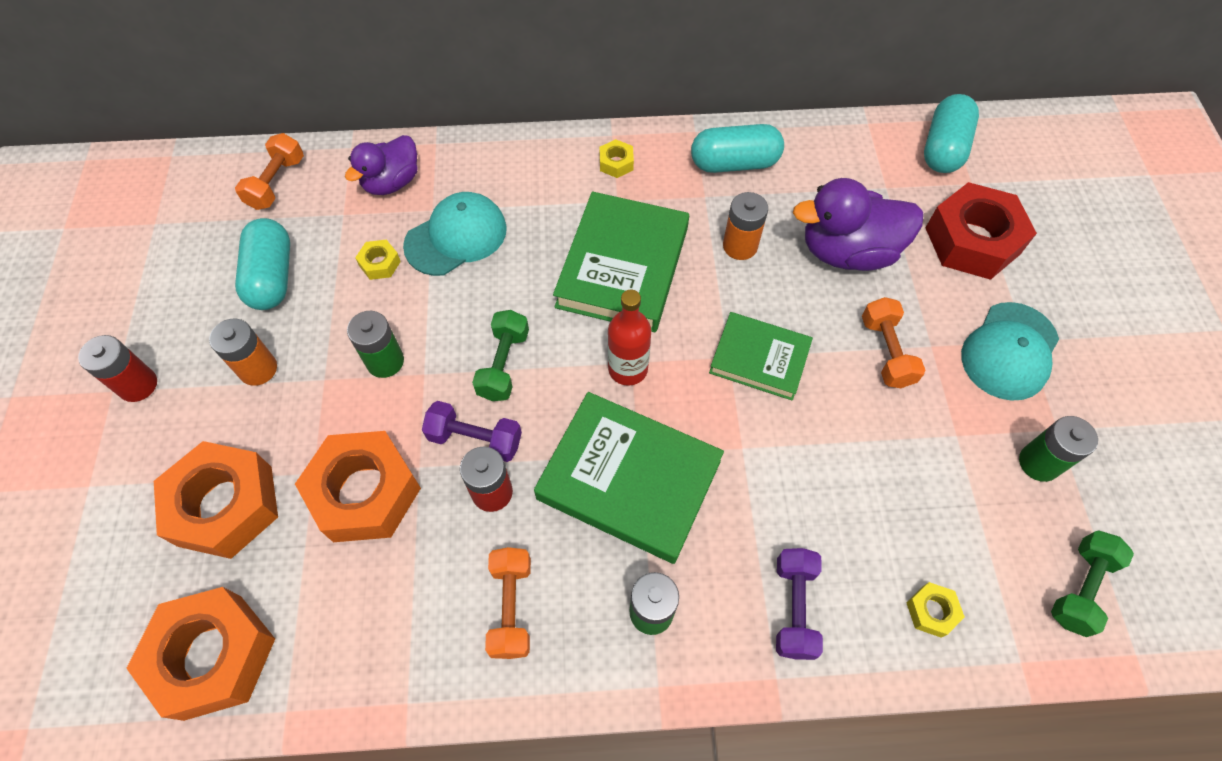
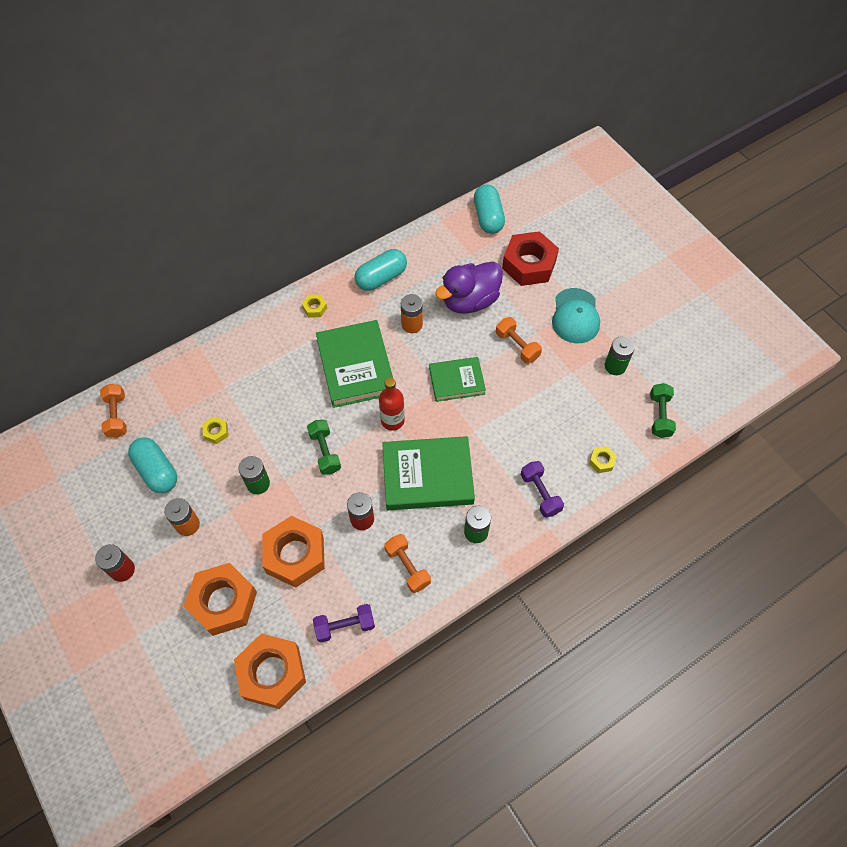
camera: 30 degrees left, 0 degrees up
purple duck [345,135,418,195] -> none
turquoise cap [403,192,507,276] -> none
purple dumbbell [422,401,522,462] -> purple dumbbell moved to [313,604,375,642]

